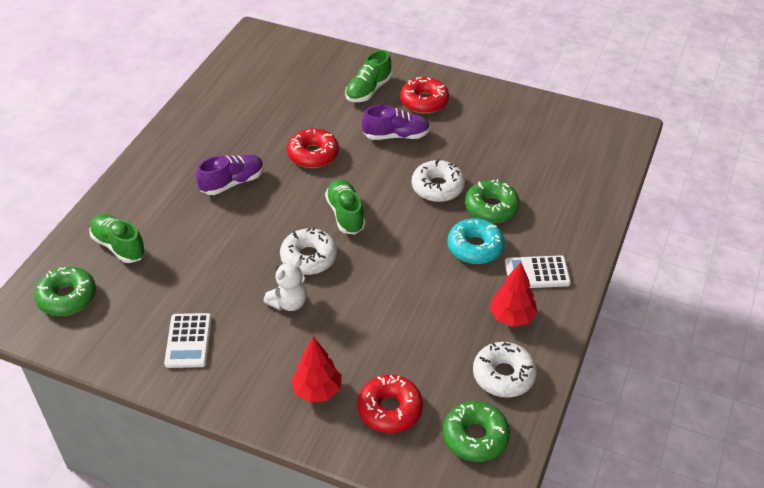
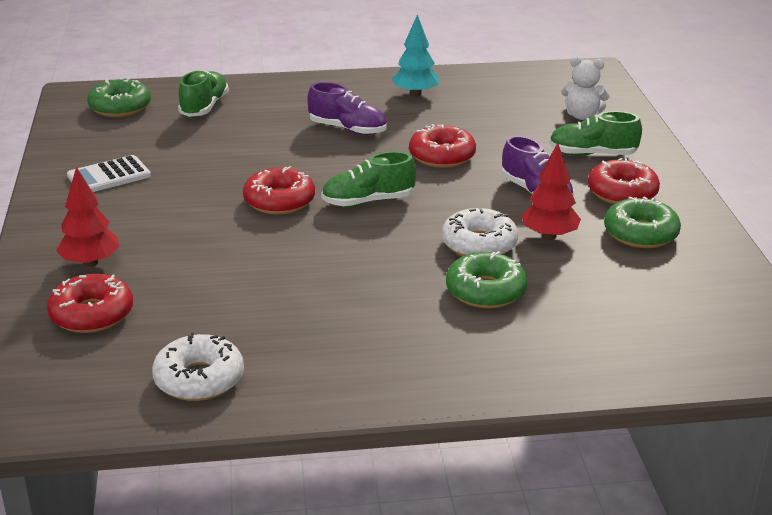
camera: 60 degrees right, 15 degrees down
white teddy bear [263,258,307,311] -> white teddy bear moved to [561,57,610,120]
white donut [280,227,337,275] -> red donut [243,166,315,215]
green shoe [325,179,365,234] -> green shoe turned 150 degrees counterclockwise [321,151,416,207]
green donut [443,401,510,462] -> green donut moved to [604,196,681,248]
turquoise donut [448,218,505,264] -> none
red tree [490,262,538,327] -> red tree moved to [521,143,581,240]
white calculator [505,255,571,288] -> none
none -> turquoise tree [392,15,439,97]

